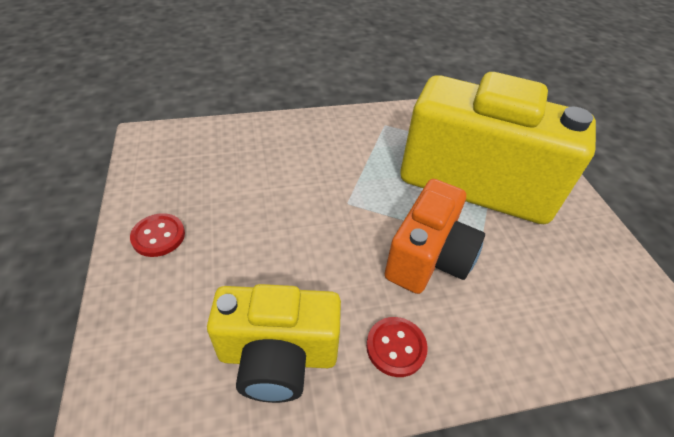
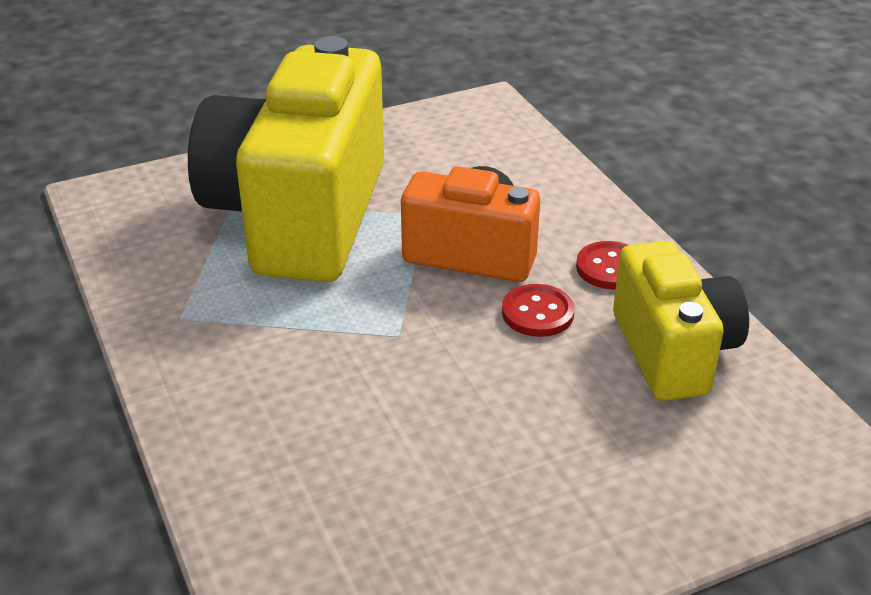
camera: 100 degrees left, 10 degrees down
red button [130,213,185,257] -> red button moved to [502,284,575,337]

